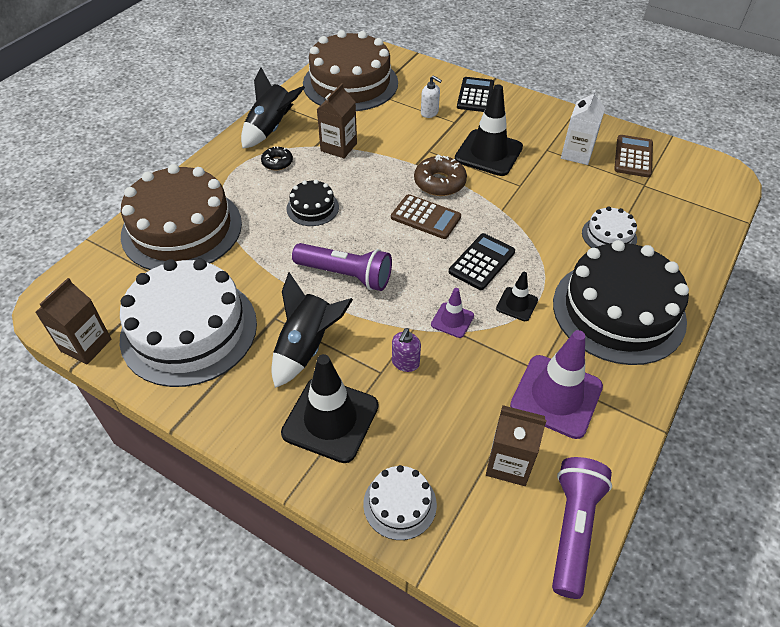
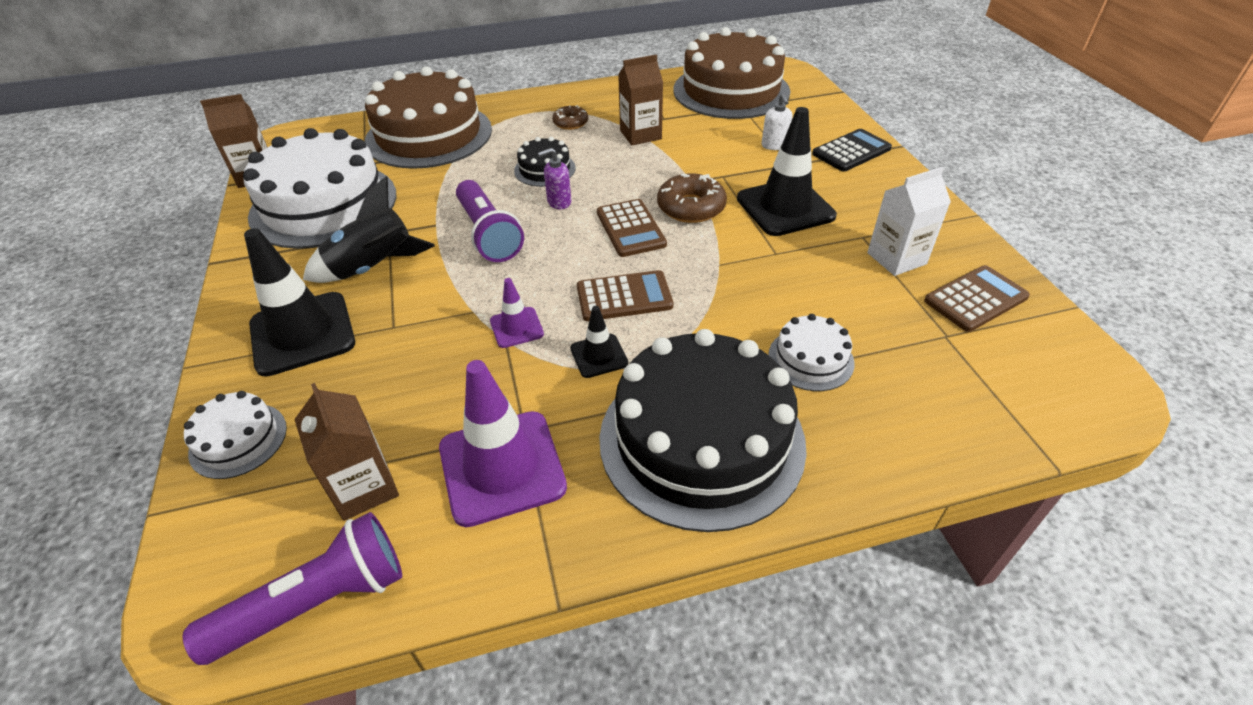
camera: 45 degrees right, 5 degrees down
black rocket [241,67,305,148] -> none
black donut [261,146,293,170] -> brown donut [552,105,588,130]
purple soap dispenser [392,328,421,372] -> purple soap dispenser moved to [538,148,572,209]
black calculator [449,233,515,290] -> brown calculator [577,270,673,321]

